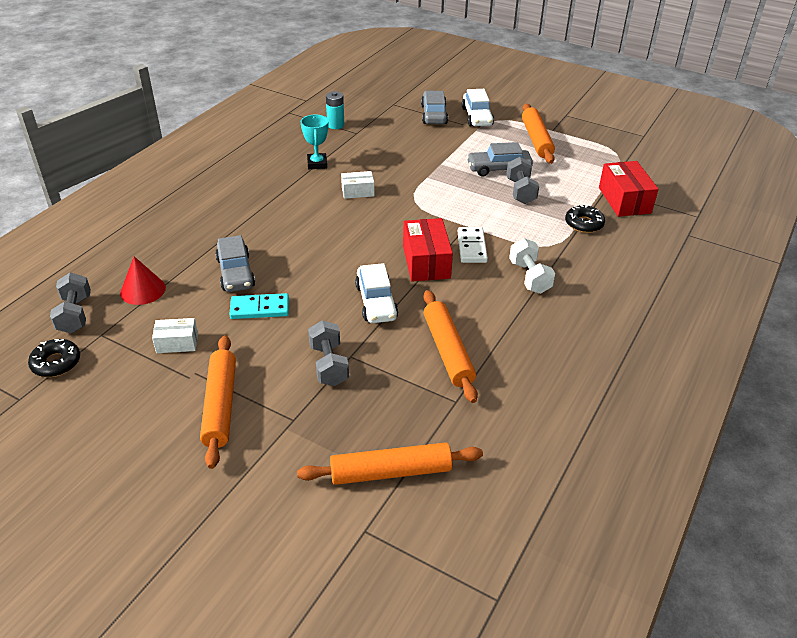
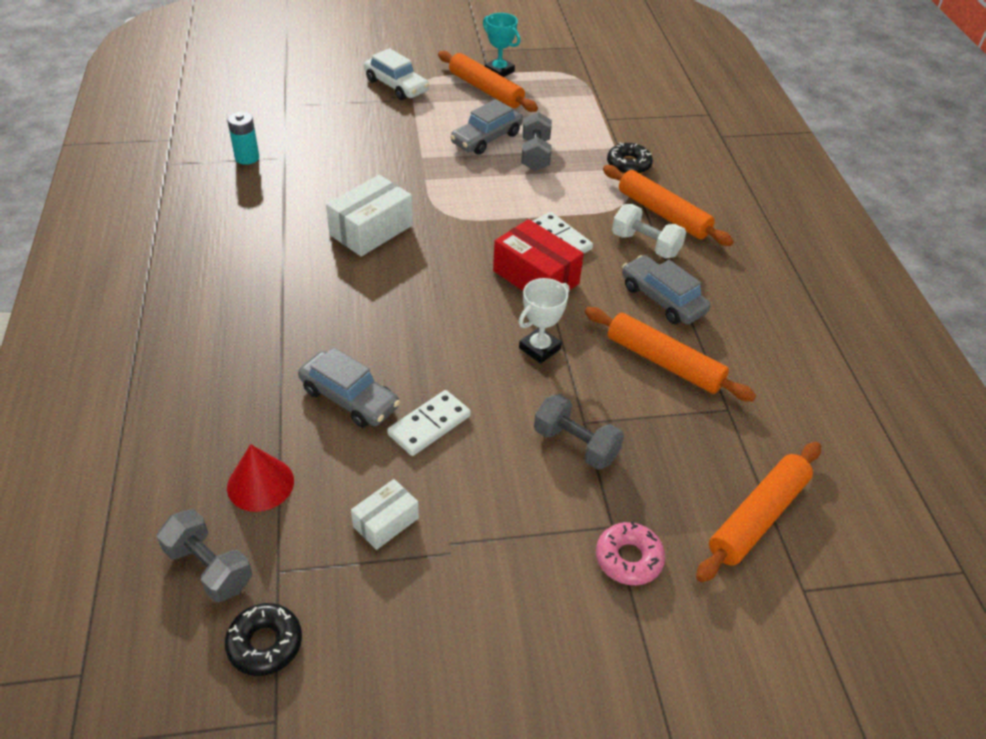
camera: 40 degrees left, 5 degrees up
orange rolling pin [200,335,236,469] -> orange rolling pin moved to [603,165,734,246]
turquoise domino [229,293,289,319] -> white domino [387,390,471,456]
turquoise trophy [301,115,329,169] -> turquoise trophy moved to [483,13,520,77]
white box [341,171,374,199] -> white box [326,175,413,257], size x1.71
white car [355,263,398,323] -> white trophy [519,278,569,364]
grey car [421,91,448,124] -> grey car moved to [622,255,711,324]
grey dumbbell [506,157,539,204] -> grey dumbbell turned 45 degrees clockwise [521,112,552,171]
red box [599,161,658,217] -> none
none -> pink donut [596,521,665,585]

